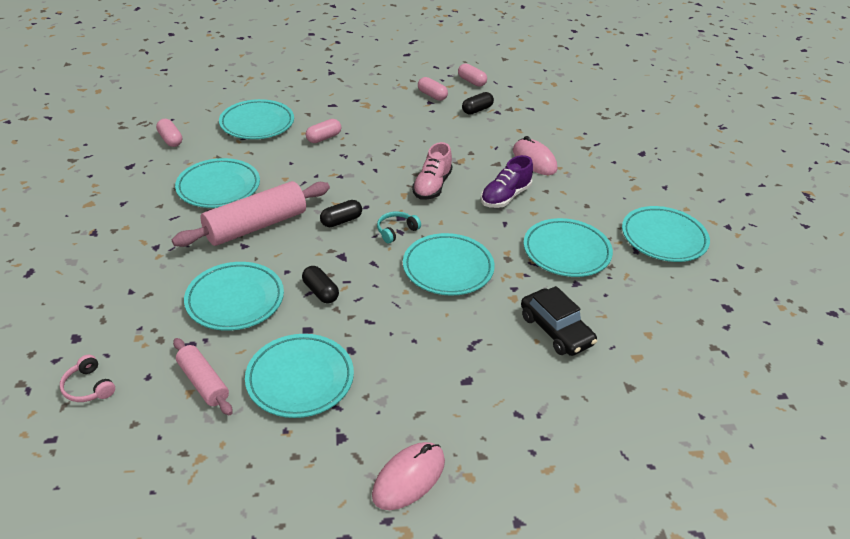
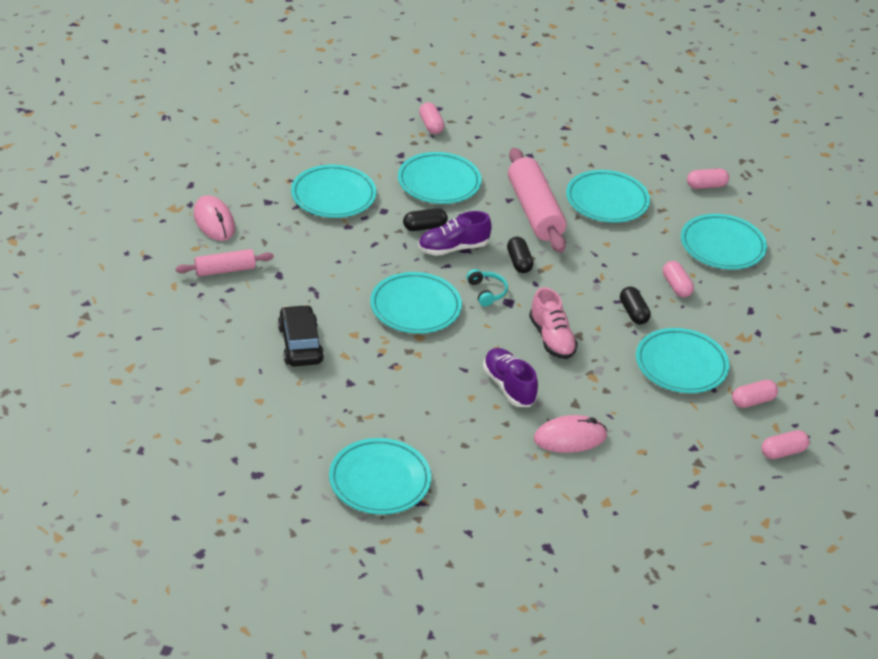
camera: 110 degrees right, 0 degrees up
pink headphones [60,355,115,402] -> none
pink rolling pin [173,338,233,415] -> pink rolling pin moved to [176,249,274,277]
pink shoe [412,142,452,200] -> pink shoe turned 150 degrees counterclockwise [529,287,578,359]
black capsule [462,92,494,114] -> black capsule moved to [620,287,651,324]
black car [521,286,597,356] -> black car turned 90 degrees clockwise [278,305,324,366]
turquoise plate [523,218,613,277] -> turquoise plate moved to [636,328,730,393]
none -> purple shoe [418,211,492,256]
none -> pink capsule [419,102,445,134]

